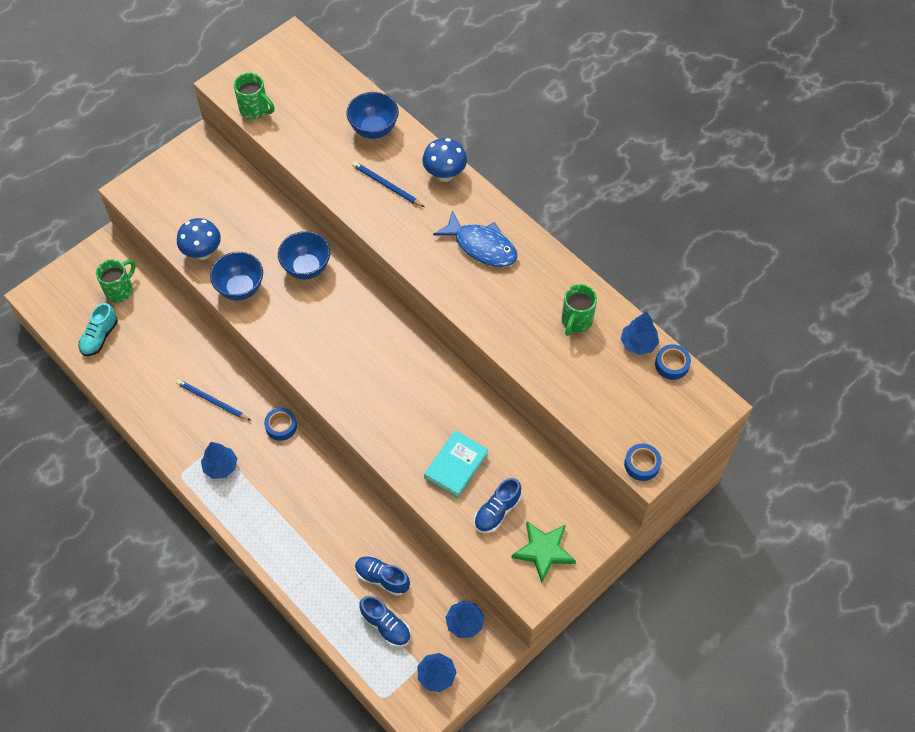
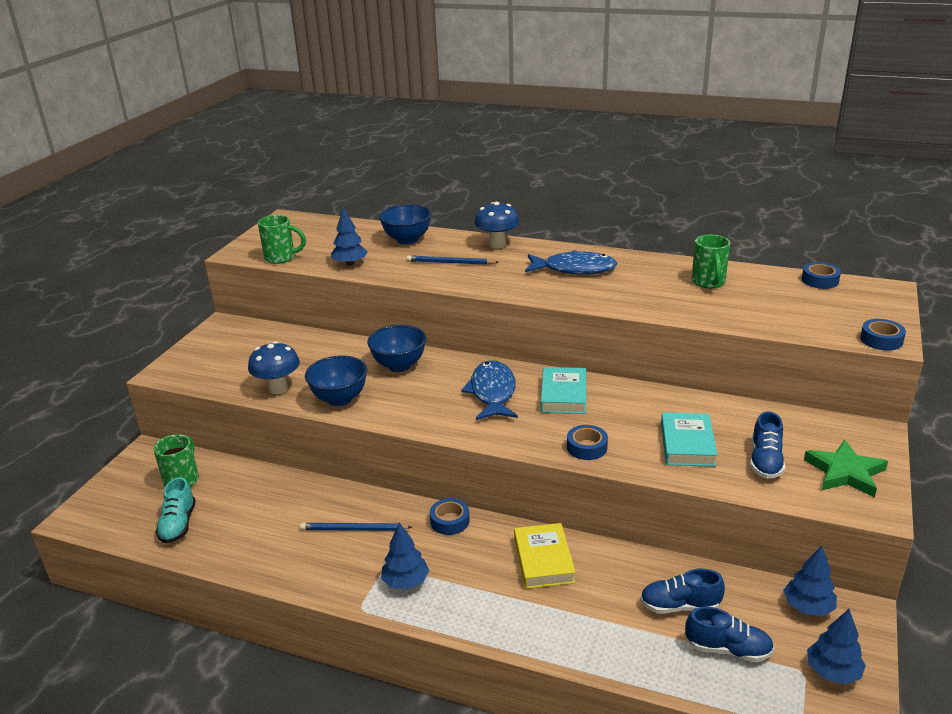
camera: 25 degrees left, 30 degrees down
blue tree [621,312,659,355] -> blue tree moved to [331,207,368,266]
none -> blue fish [461,360,518,420]
none -> yellow book [514,523,576,589]
none -> turquoise book [541,367,586,414]
none -> blue tape [567,425,608,460]

